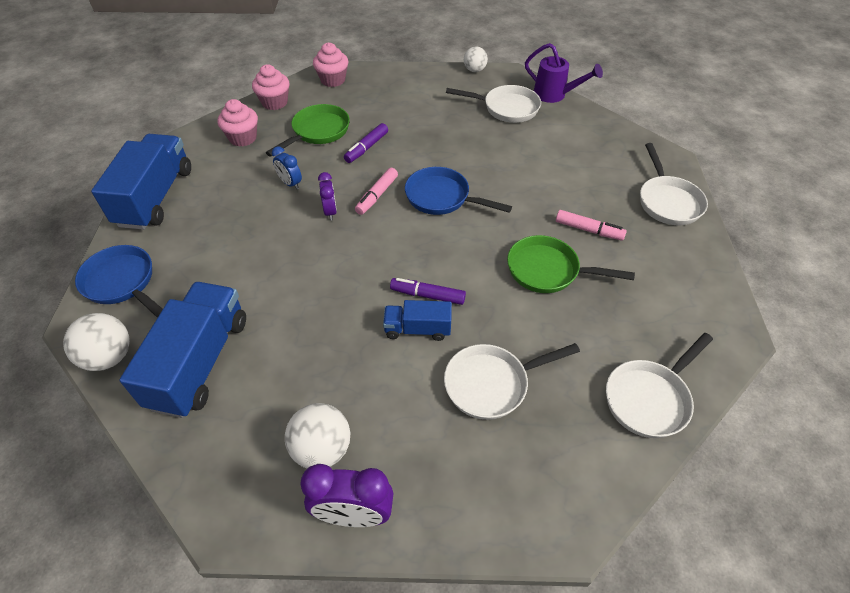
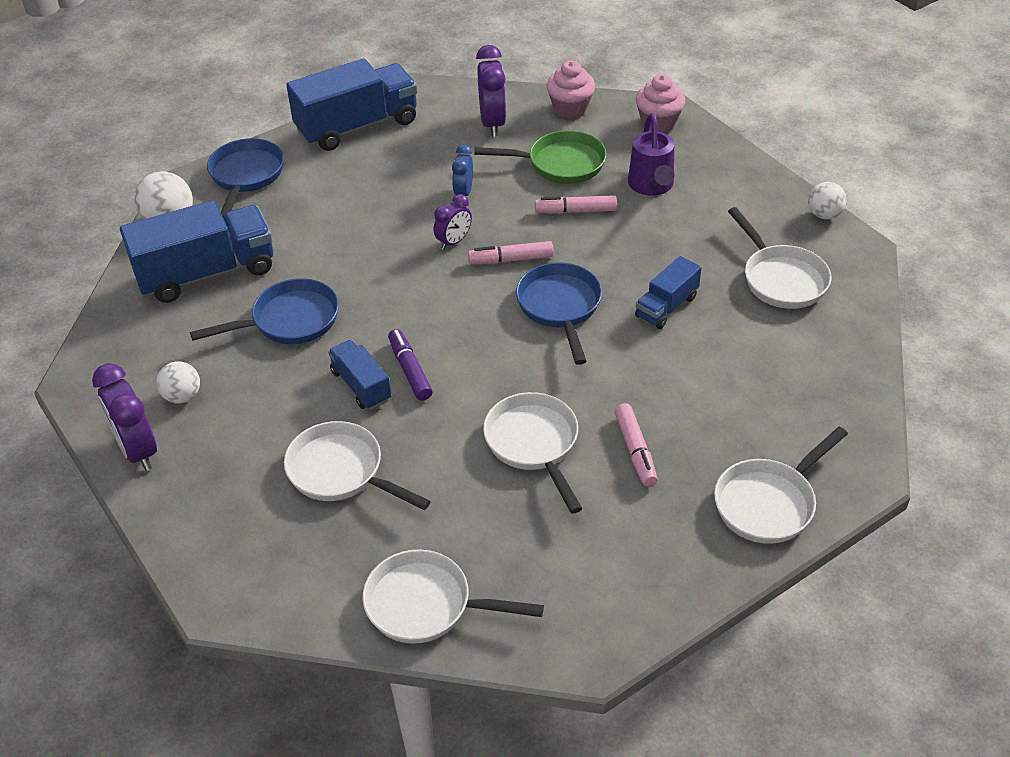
camera: 55 degrees right, 5 degrees down
pink cupcake [217,99,258,147] -> purple clock [476,45,506,137]
white ball [285,403,350,469] -> white ball [156,361,200,404], size x0.65
purple marker [344,123,388,163] -> pink marker [535,195,617,214]
green pan [507,235,635,293] -> white pan [483,392,583,513]
purple watering can [525,43,603,103] -> purple watering can moved to [628,113,674,195]
none -> blue pan [190,278,339,344]
none -> blue truck [635,256,701,329]

